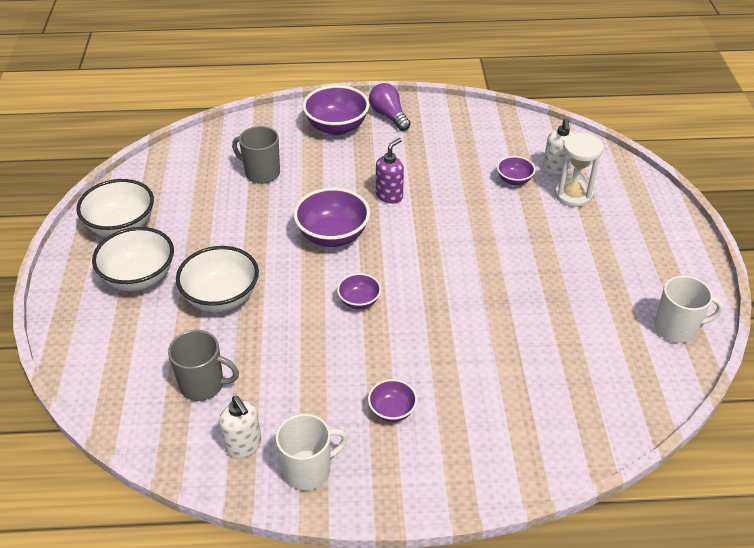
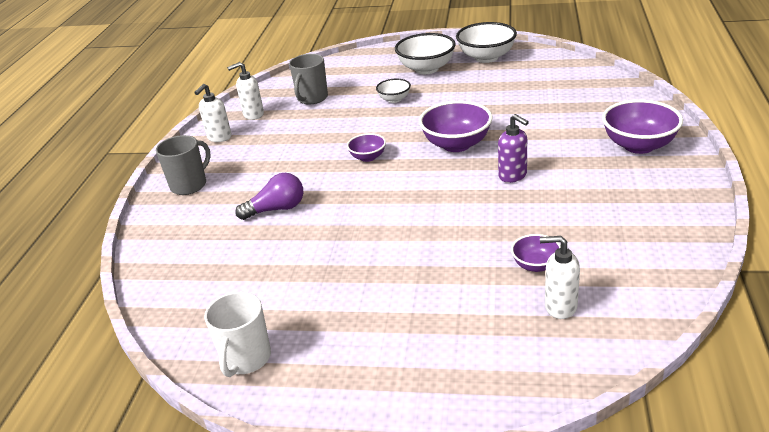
camera: 105 degrees right, 10 degrees down
white bowl [176,246,259,312] -> white bowl [376,79,411,103], size x0.54
grey mug [232,126,280,184] -> grey mug moved to [156,135,211,195]
white mug [276,414,348,490] -> white soap dispenser [194,84,231,142]
purple bowl [368,379,417,422] -> none
purple light bulb [369,83,411,131] -> purple light bulb moved to [235,173,303,220]
white hourglass [555,133,604,207] -> none

